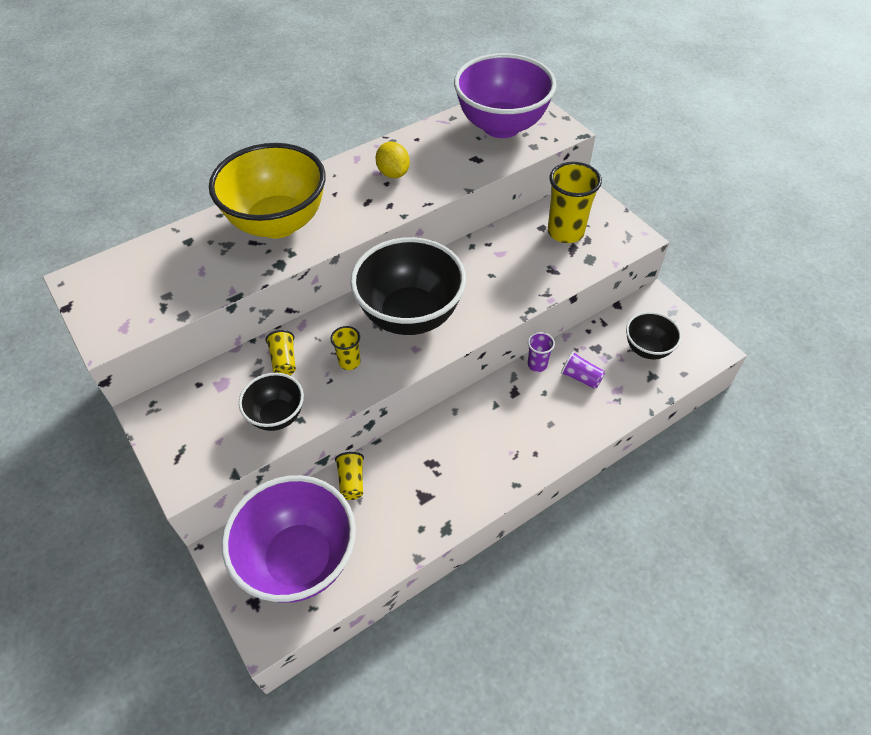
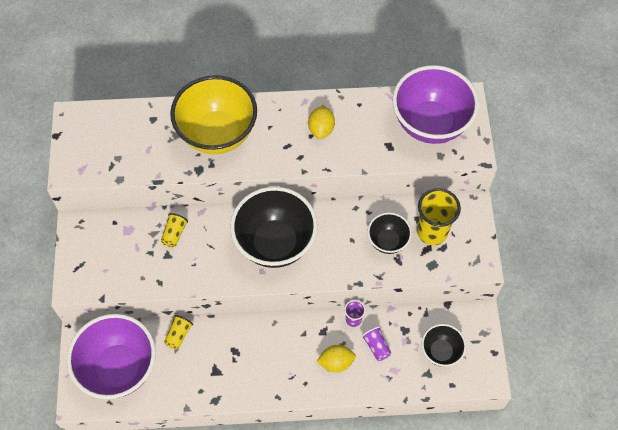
camera: 30 degrees right, 10 degrees up
black bowl [239,373,304,431] -> black bowl moved to [367,212,412,254]
yellow cup [331,326,360,370] -> none
none -> yellow lemon [316,345,356,372]

